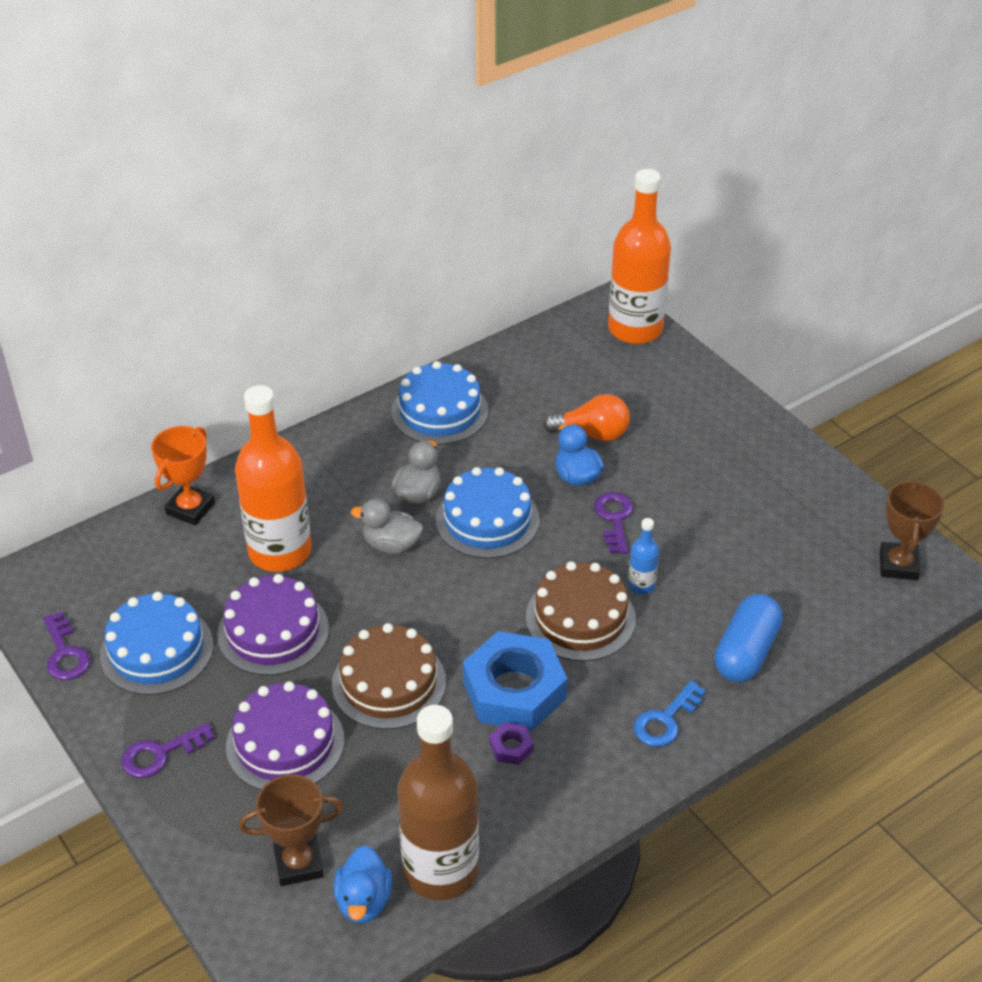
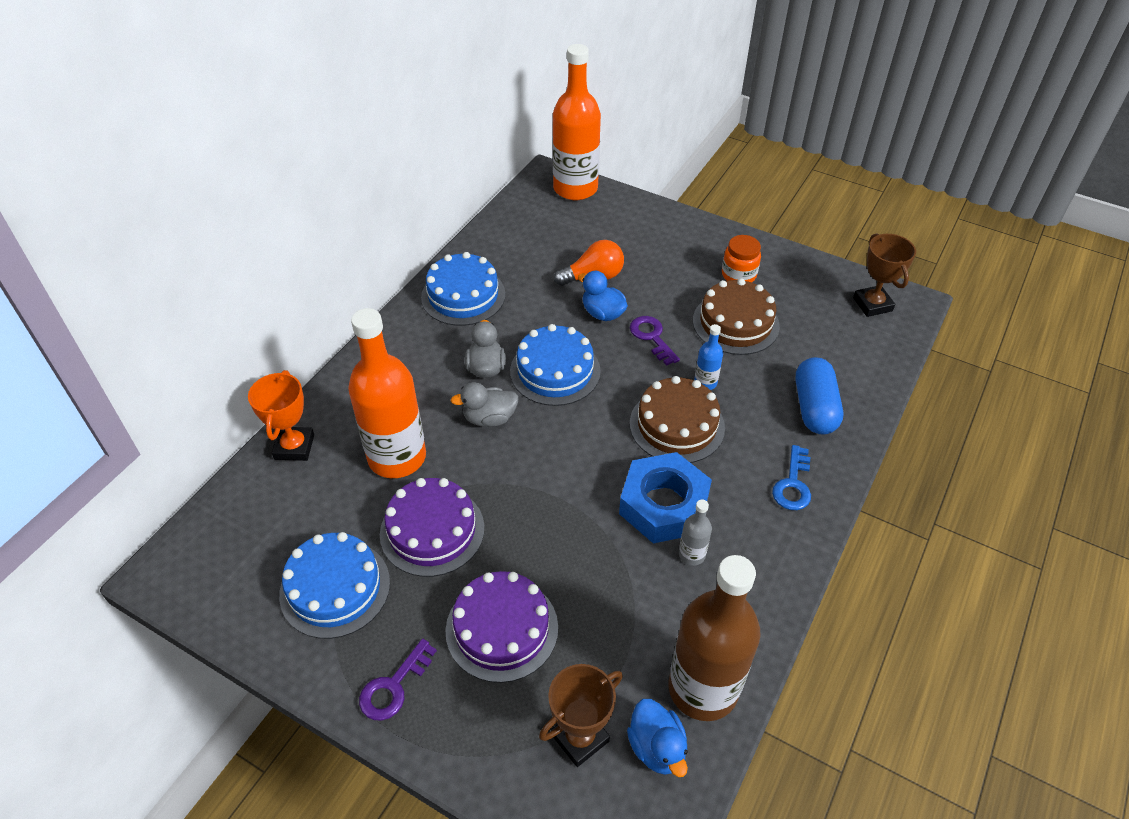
camera: 25 degrees left, 5 degrees up
purple key [43,612,90,680] -> none
brown cake [332,623,446,730] -> brown cake moved to [693,278,780,355]
purple nut [490,722,534,765] -> grey bottle [679,499,712,566]
none -> orange jar [722,235,761,283]

